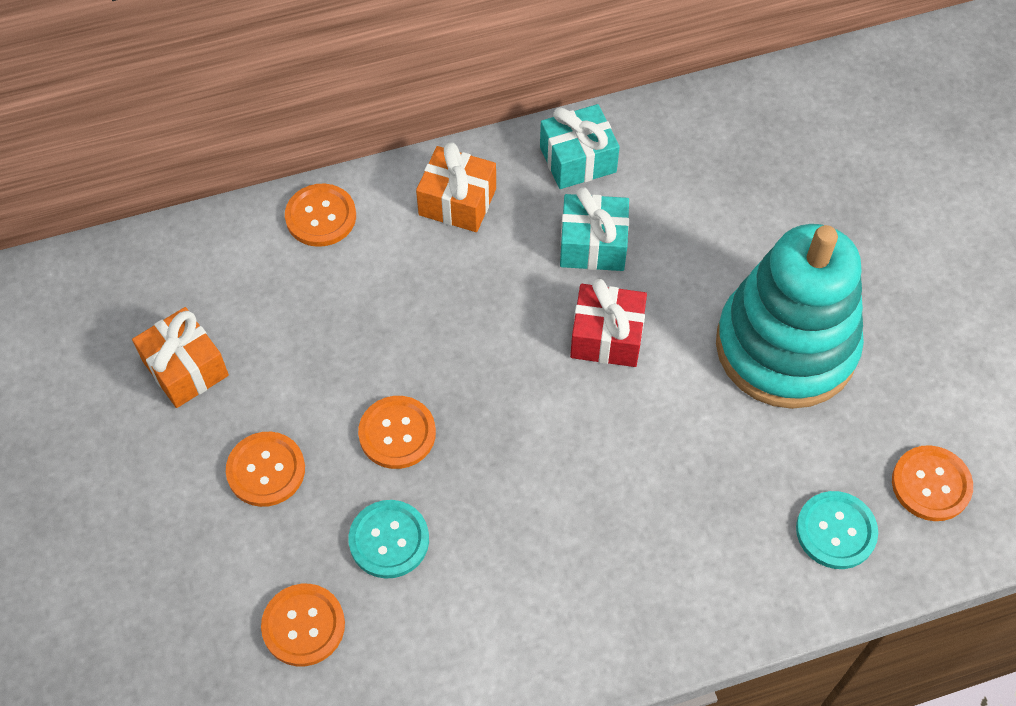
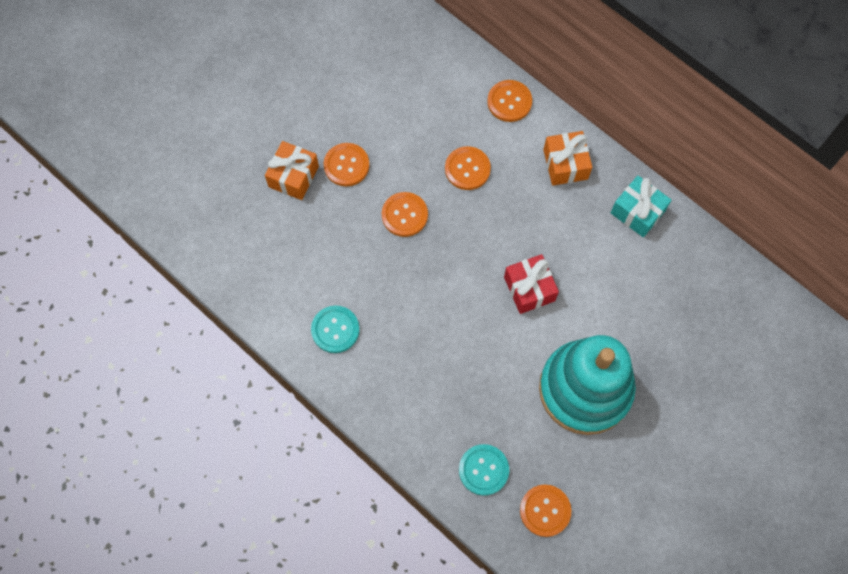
camera: 60 degrees right, 10 degrees up
orange gift [132,307,229,408] -> orange gift moved to [265,141,319,200]
orange button [261,584,345,666] -> orange button moved to [445,146,491,190]
turquoise button [349,500,429,579] -> turquoise button moved to [311,305,360,353]
turquoise gift [560,187,629,271] -> none

